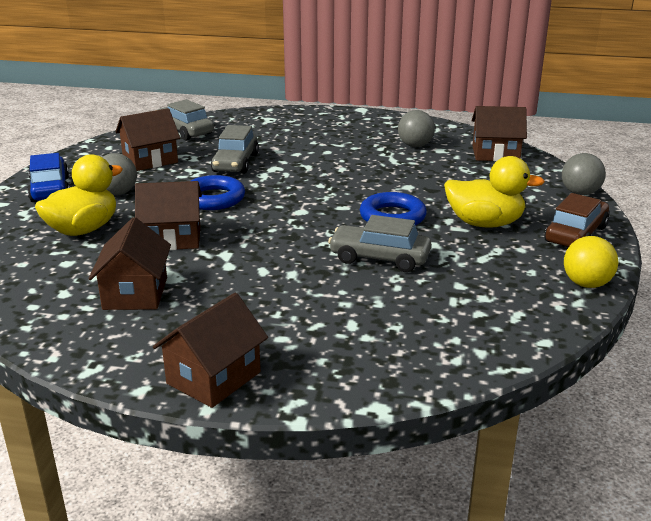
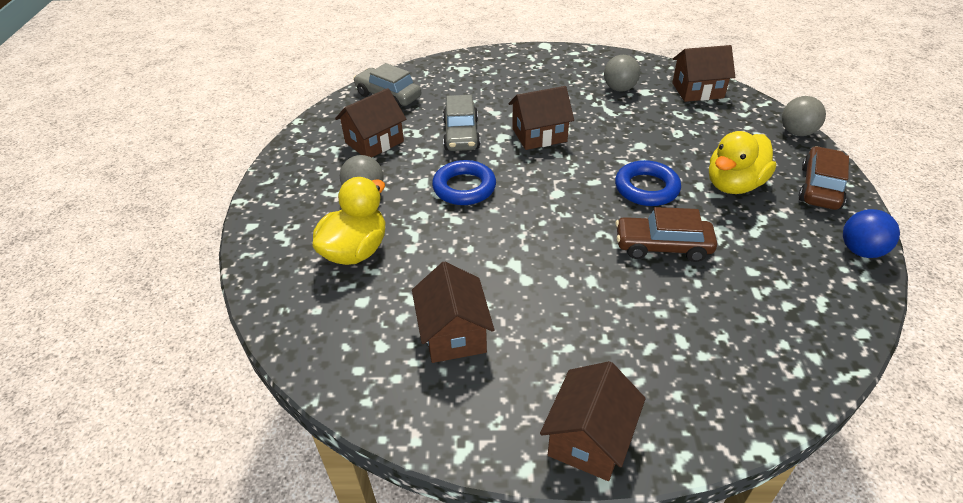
camera: 10 degrees left, 15 degrees up
blue car [27,153,70,202] -> none
brown house [135,181,202,250] -> brown house moved to [508,86,574,150]
grey car [328,215,431,272] -> brown car [615,207,717,262]
yellow duck [444,156,545,228] -> yellow duck turned 135 degrees clockwise [709,131,776,194]
yellow ball [564,236,618,288] -> blue ball [843,209,900,258]

